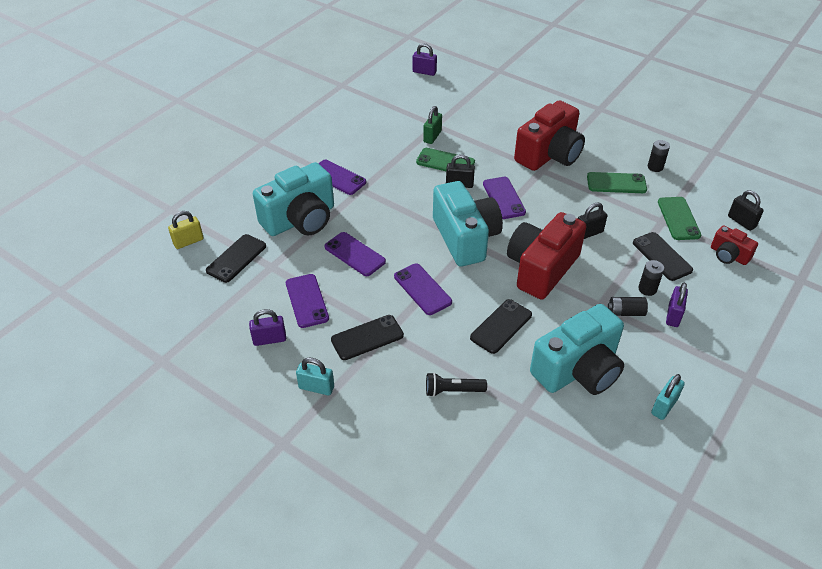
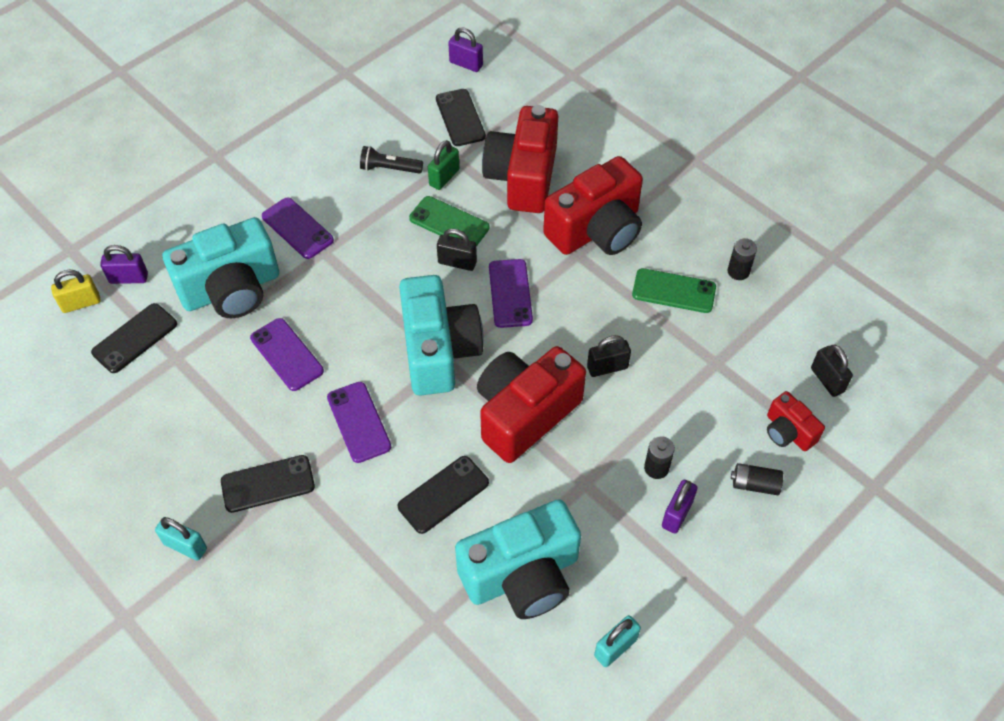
camera: 10 degrees right, 10 degrees up
purple padlock [249,309,286,346] -> purple padlock moved to [100,245,148,284]
purple phone [286,274,329,328] -> none
black flashlight [426,372,487,397] -> black flashlight moved to [360,146,423,174]
black battery [608,297,648,316] -> black battery moved to [731,463,783,495]
black phone [633,232,693,281] -> black phone moved to [436,89,486,146]
green phone [658,197,701,240] -> none
none -> red camera [482,105,558,213]

